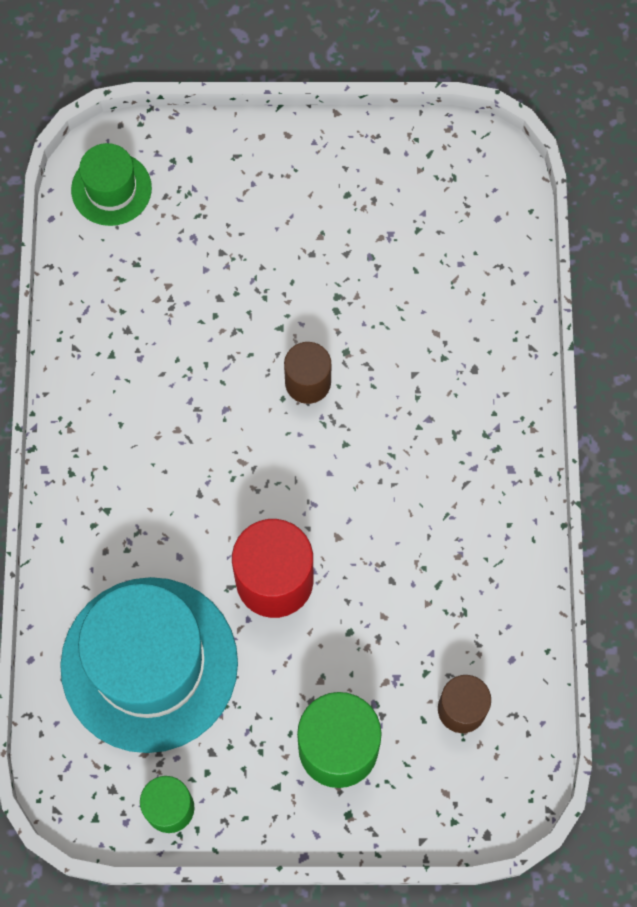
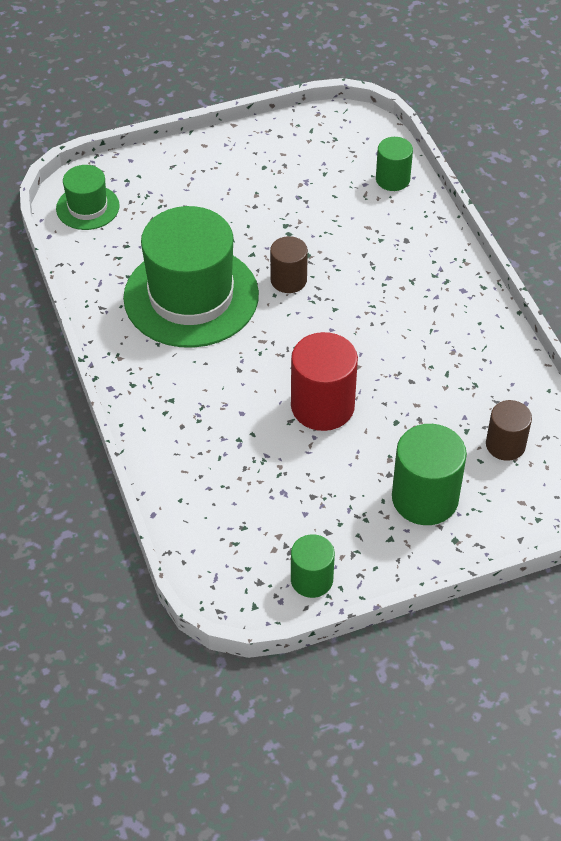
camera: 20 degrees left, 20 degrees down
turquoise hat [60,577,238,753] -> none
none -> green hat [123,206,259,348]
none -> green cylinder [376,137,413,191]

